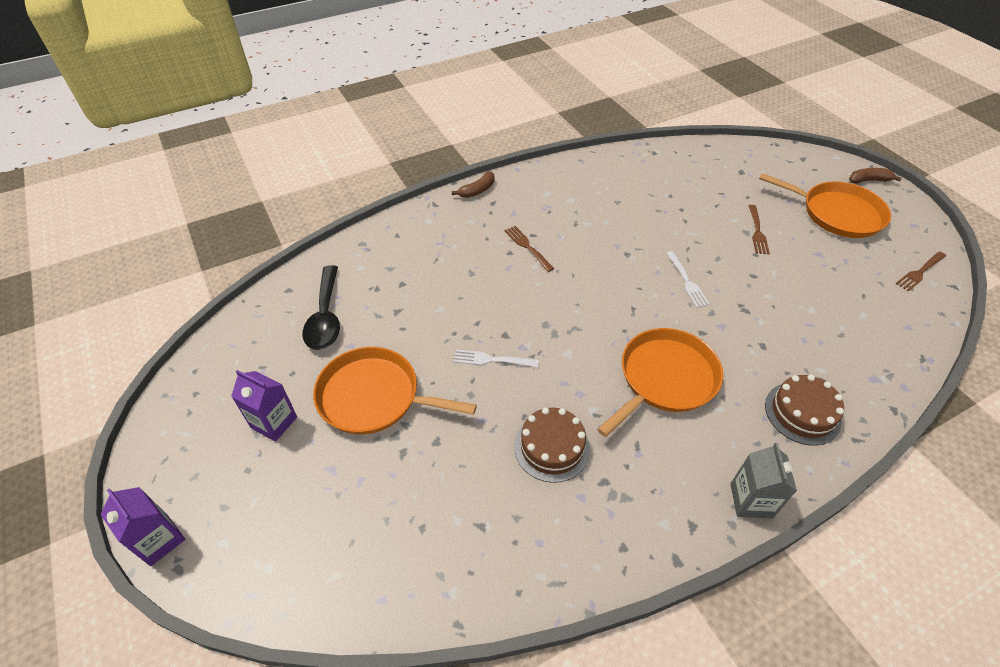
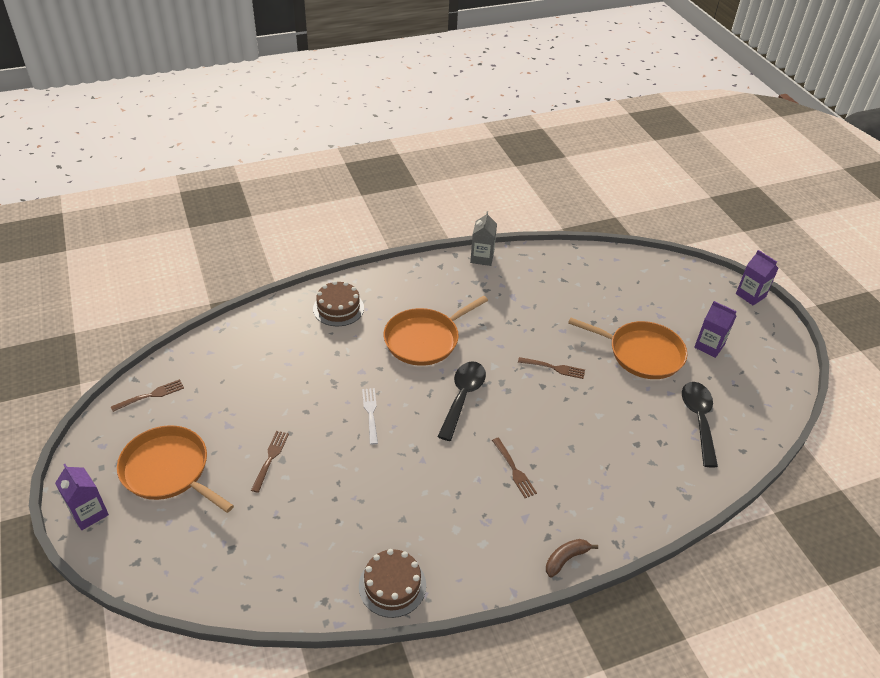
camera: 175 degrees left, 5 degrees down
white fork [453,350,539,368] -> brown fork [518,357,585,379]
brown cake [514,407,590,483] -> brown cake moved to [359,549,426,618]
grey carton [730,443,797,518] -> grey carton moved to [470,211,497,266]
brown banana [849,168,902,184] -> purple carton [55,464,109,530]
none -> black spoon [437,361,486,441]

